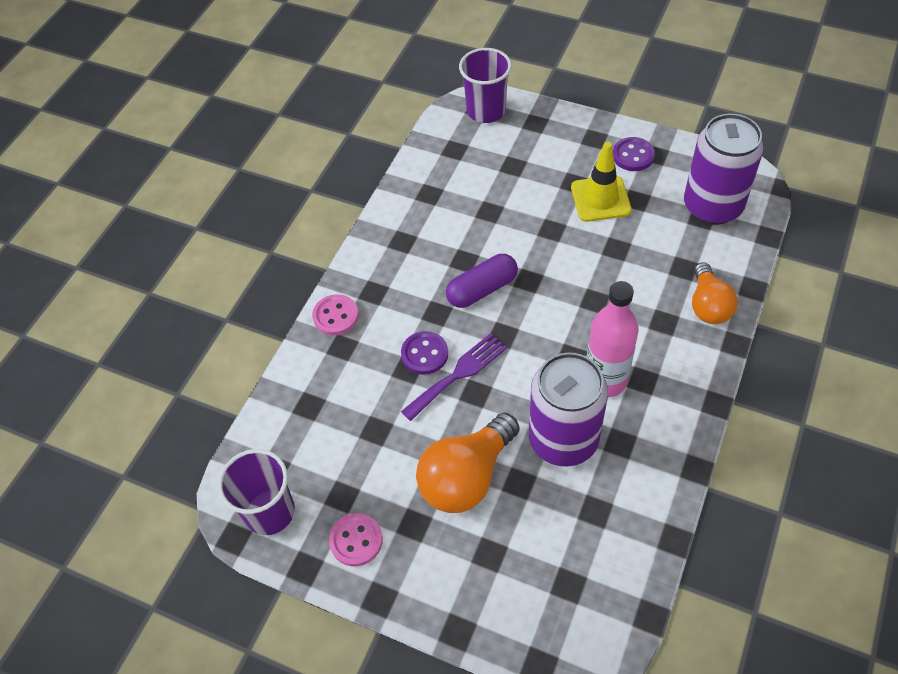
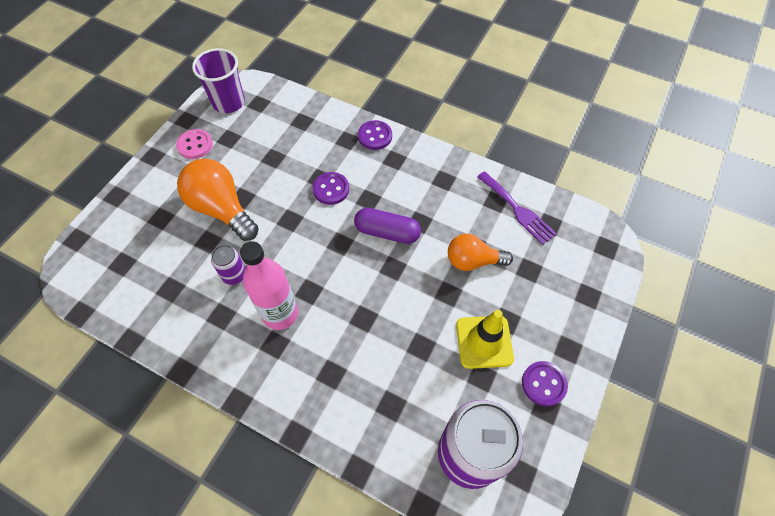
camera: 90 degrees right, 5 degrees up
pink button [312,294,359,336] -> purple button [358,120,392,150]
purple fork [401,333,507,421] -> purple fork moved to [477,171,557,245]
purple capsule [446,254,518,308] -> purple capsule turned 45 degrees counterclockwise [354,208,421,244]
purple cup [459,48,511,123] -> none
purple can [529,352,608,467] -> purple can [211,245,246,285], size x0.46
orange light bulb [692,262,738,324] -> orange light bulb moved to [448,234,513,271]

